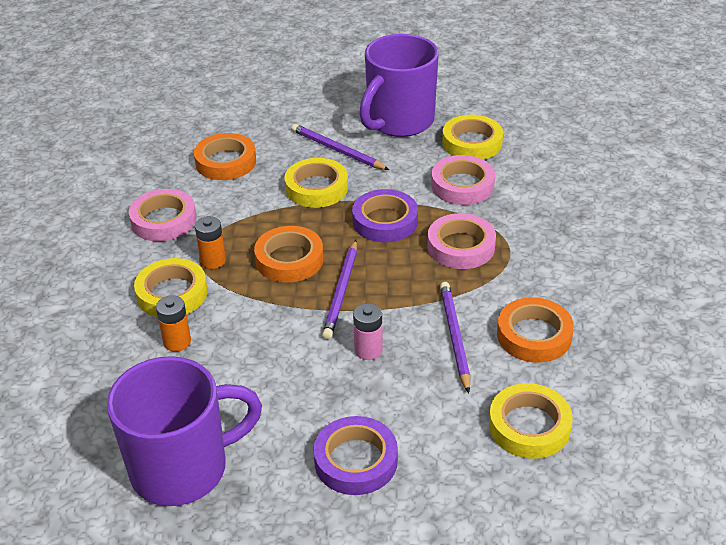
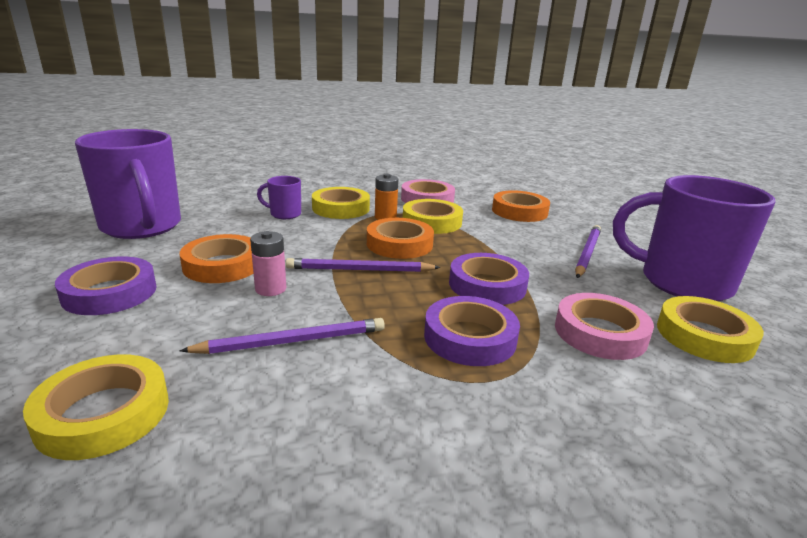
camera: 75 degrees right, 15 degrees down
orange battery [156,295,191,352] -> purple mug [257,176,301,219]
yellow tape [284,158,348,208] -> yellow tape moved to [403,199,463,234]
pink tape [427,213,496,269] -> purple tape [424,296,520,366]
orange tape [497,297,574,363] -> orange tape moved to [180,234,254,283]

